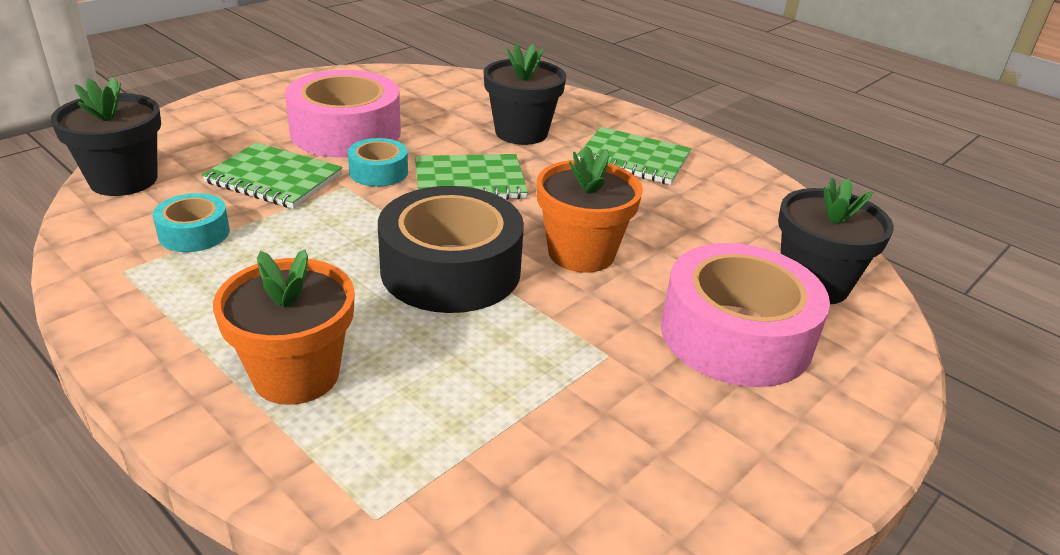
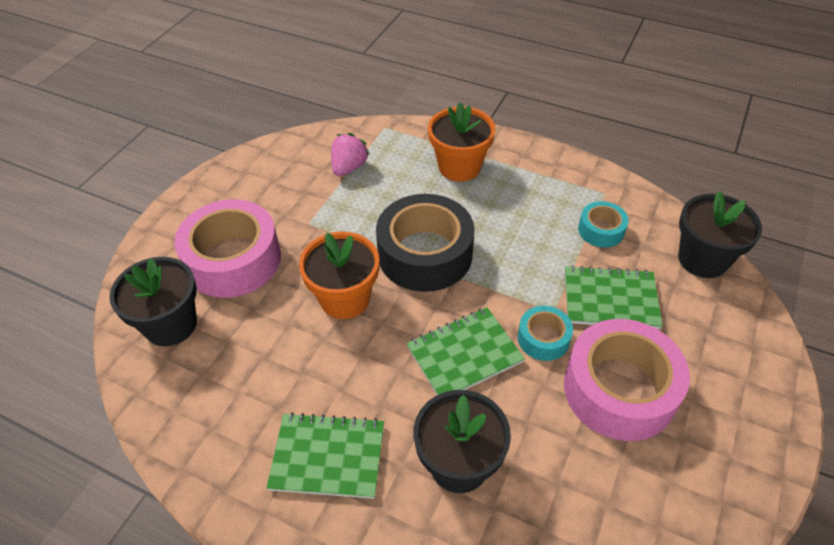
camera: 165 degrees right, 15 degrees up
none -> pink strawberry [331,133,370,176]

